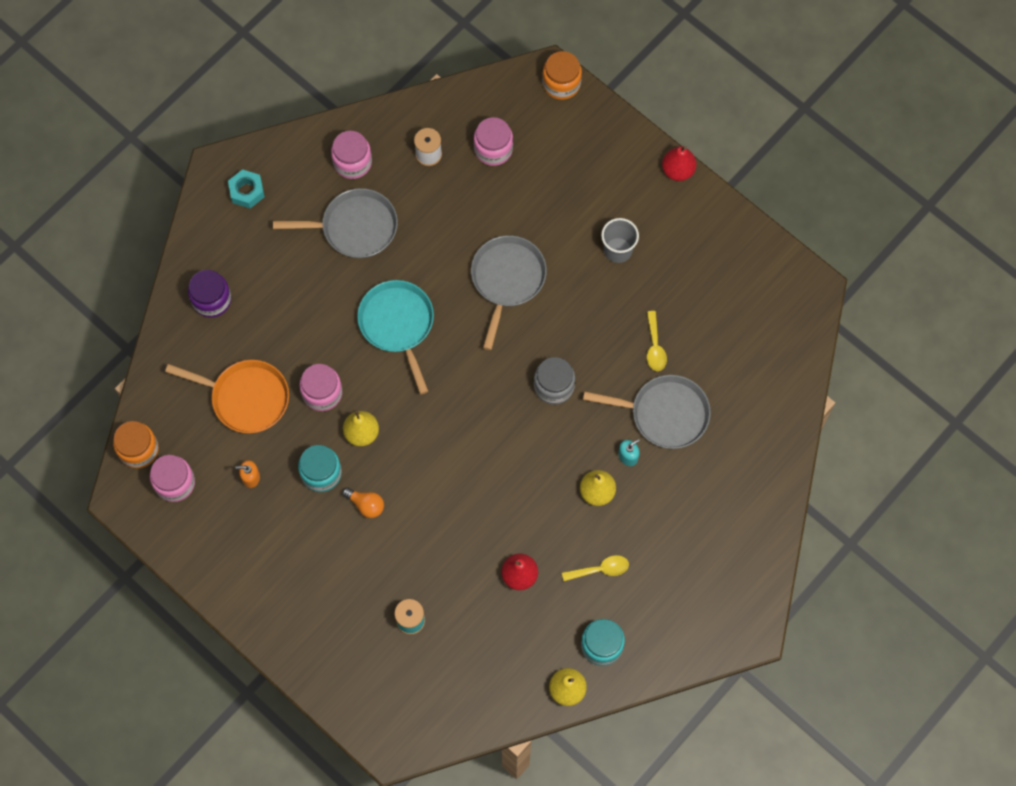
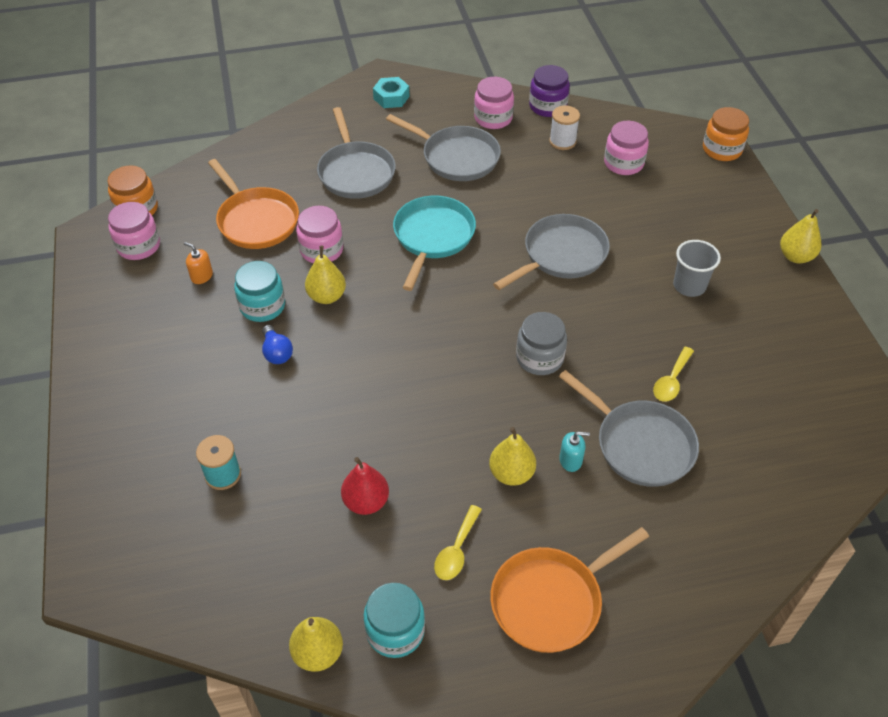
camera: 35 degrees right, 20 degrees down
purple jar [188,270,231,318] -> purple jar moved to [529,65,570,117]
orange light bulb [342,487,384,518] -> blue light bulb [262,325,293,364]
yellow spoon [562,555,629,581] -> yellow spoon turned 90 degrees clockwise [434,505,482,580]
red pear [662,146,697,181] -> yellow pear [780,209,821,263]
none -> grey pan [317,107,396,199]
none -> orange pan [490,527,649,653]

